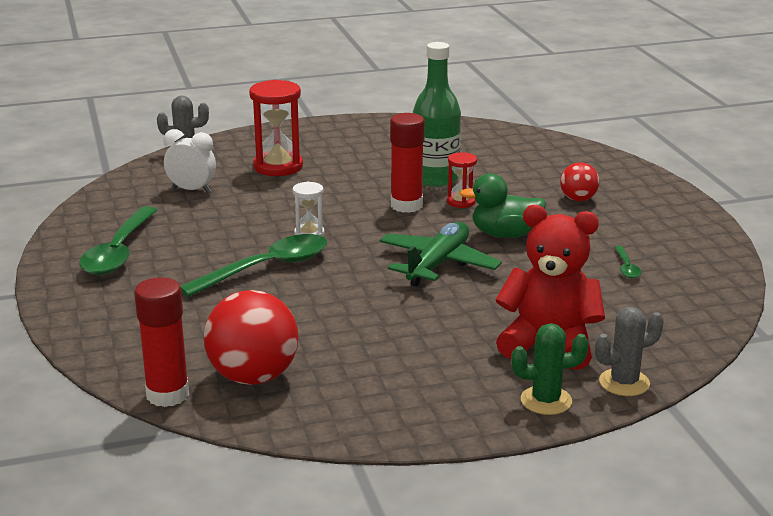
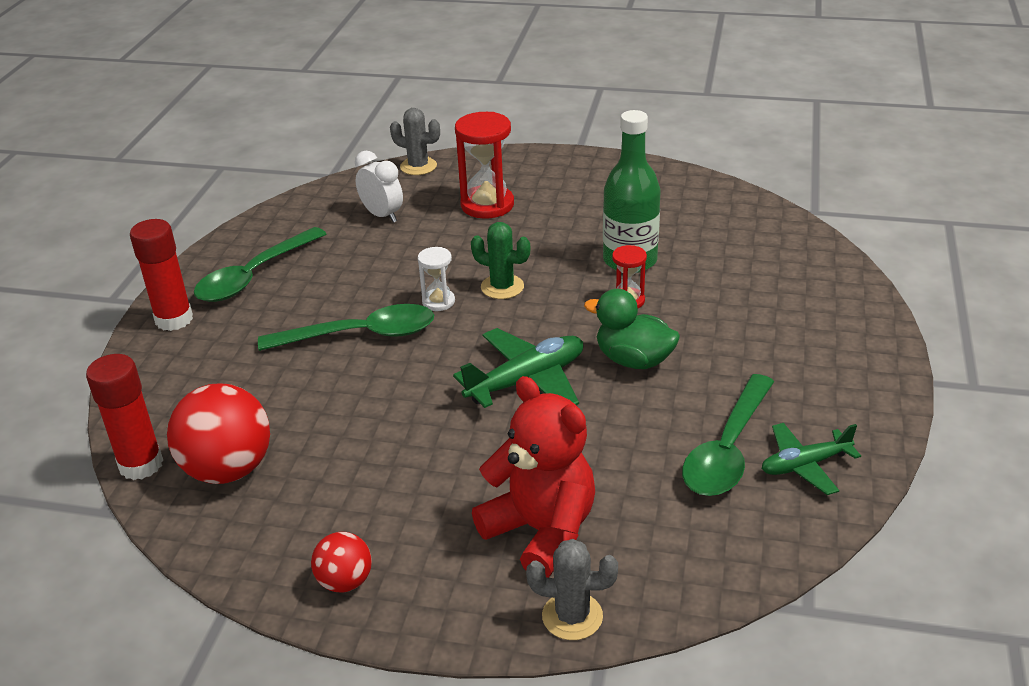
camera: 30 degrees right, 10 degrees up
red glue stick [390,113,425,213] -> red glue stick moved to [130,219,193,331]
green cactus [511,323,589,415] -> green cactus moved to [471,222,530,299]
red ball [560,162,599,201] -> red ball moved to [311,532,372,593]
green spoon [614,246,642,278] -> green spoon [682,374,774,496], size x2.25
none -> green plane [762,423,861,495]

